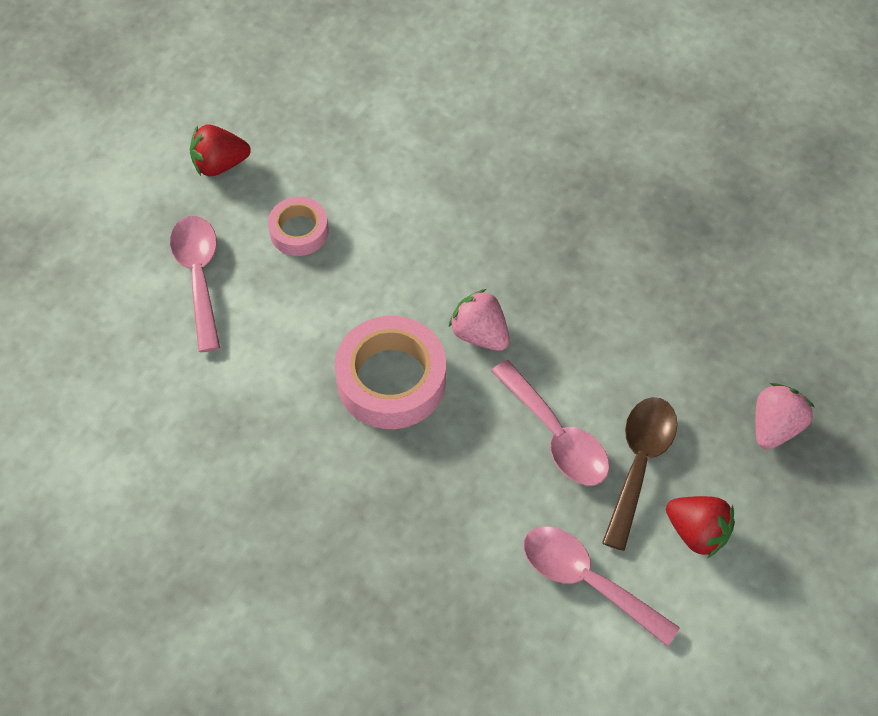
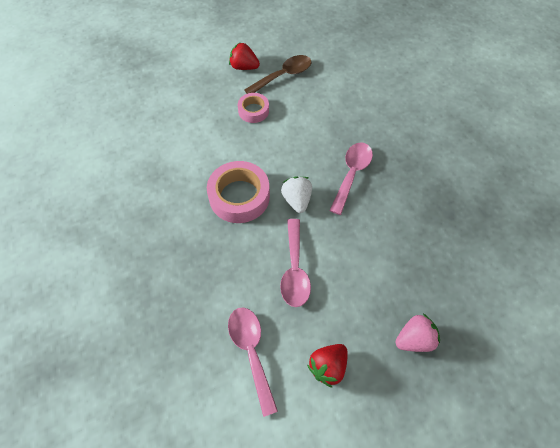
camera: 35 degrees right, 0 degrees up
pink spoon [170,216,220,352] -> pink spoon moved to [329,142,373,215]
pink strawberry [449,289,510,351] -> white strawberry [281,176,312,213]
brown spoon [602,397,677,551] -> brown spoon moved to [244,55,311,94]
red strawberry [666,496,735,558] -> red strawberry turned 60 degrees clockwise [307,344,348,387]

